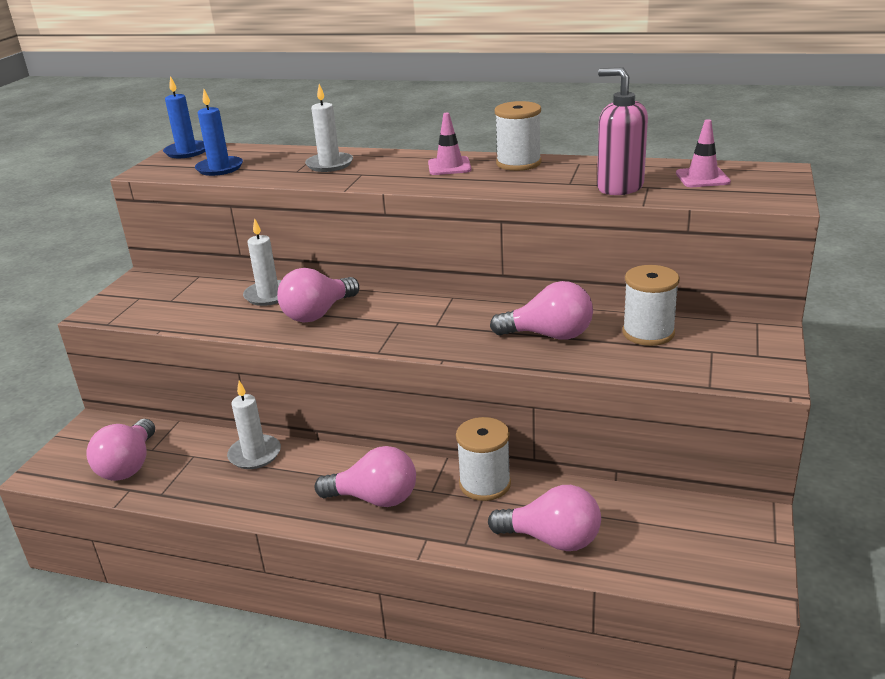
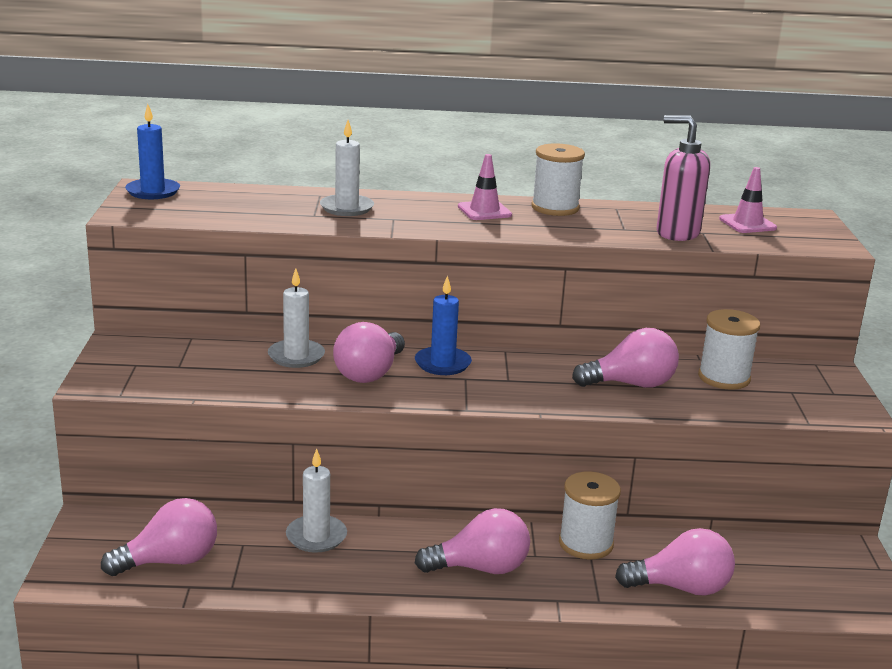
camera: 20 degrees left, 5 degrees down
pink light bulb [86,419,155,481] -> pink light bulb turned 105 degrees counterclockwise [101,498,217,576]
blue candle [195,89,243,176] -> blue candle moved to [415,275,472,375]

